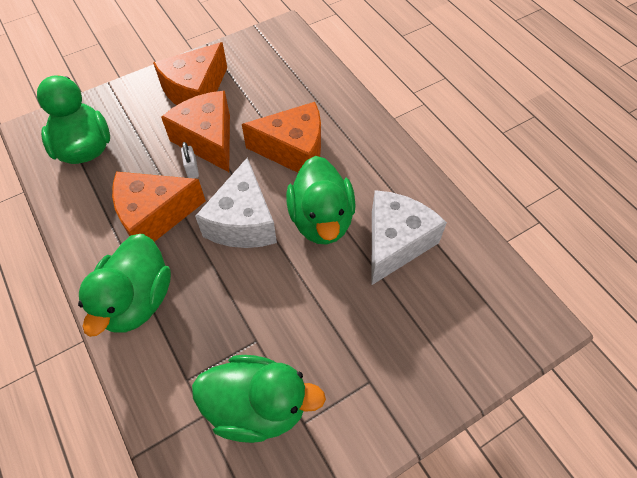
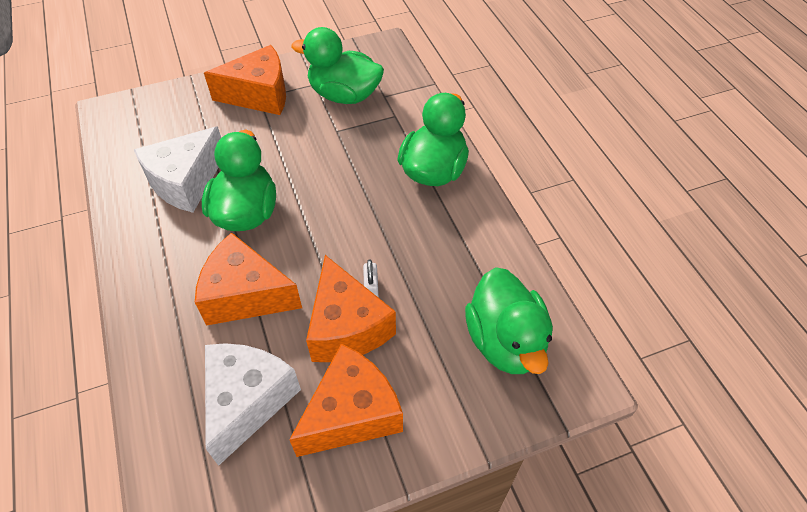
camera: 170 degrees left, 5 degrees down
orange cheese [112,172,206,242] -> orange cheese moved to [204,45,286,115]
white cheese [195,158,277,248] -> white cheese moved to [205,343,301,466]

